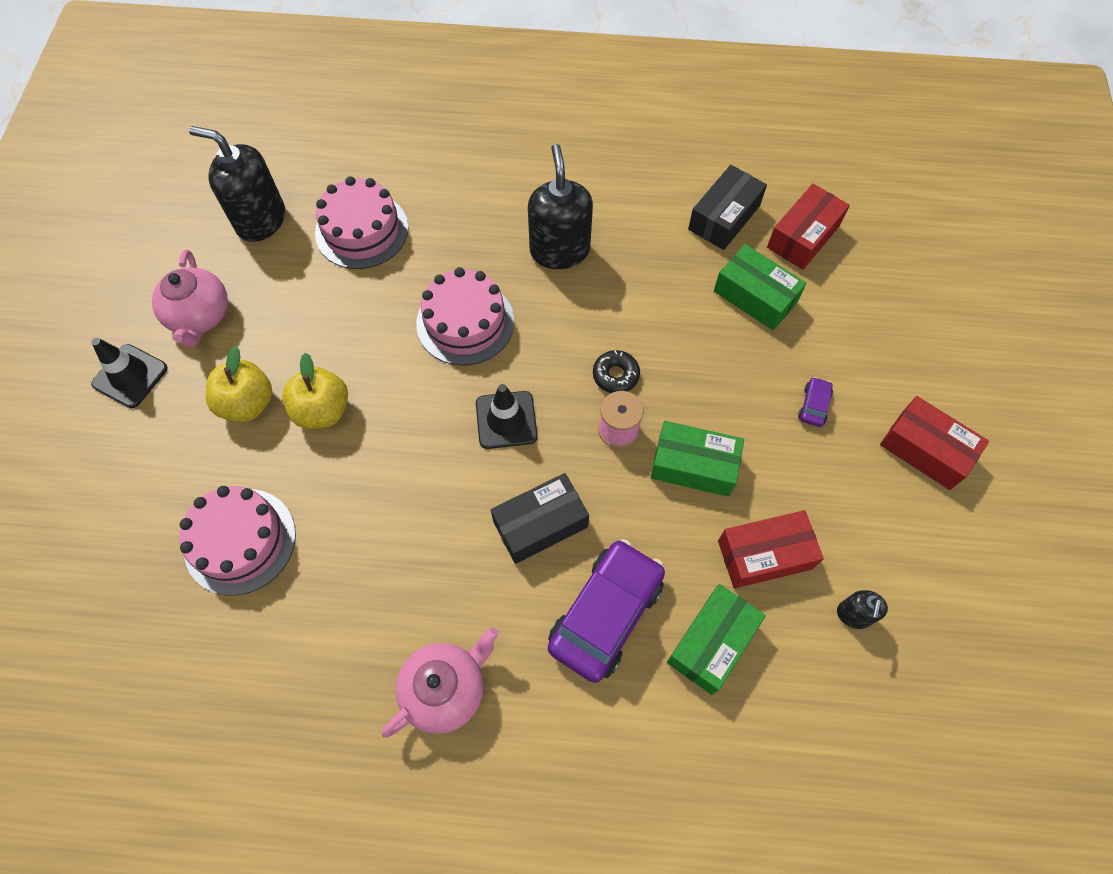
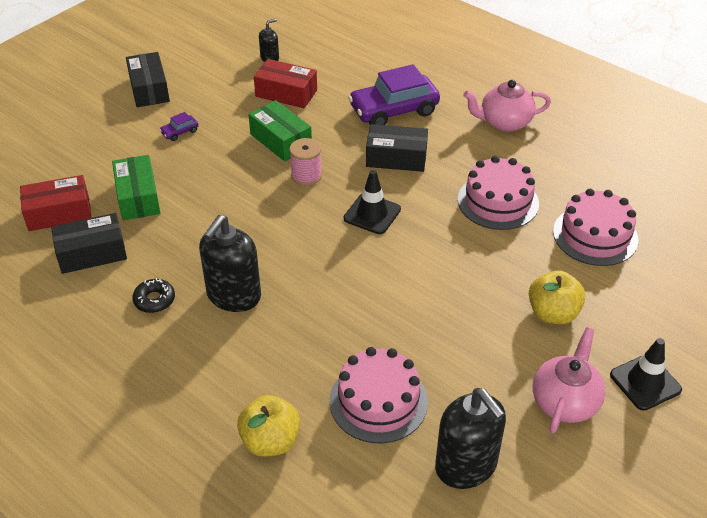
camera: 145 degrees left, 20 degrees down
yellow apple [282,353,348,429] -> yellow apple moved to [237,395,300,456]
pink cake [416,267,514,366] -> pink cake moved to [458,156,539,230]
black donut [593,350,640,393] -> black donut moved to [132,278,175,313]
green box [667,584,766,695] -> none
red box [880,396,989,490] -> black box [126,52,170,107]

